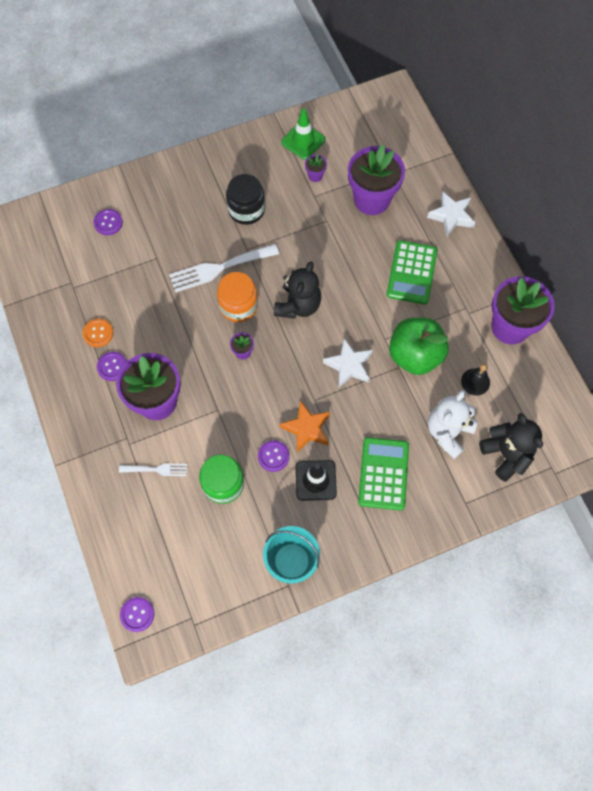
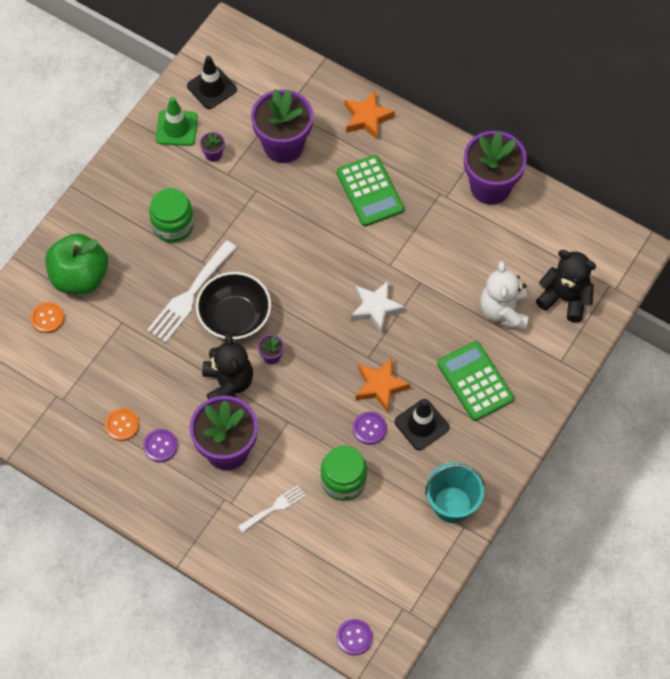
camera: 35 degrees left, 5 degrees down
purple button [94,209,123,235] -> orange button [31,302,64,333]
orange jar [217,272,258,322] -> black bowl [196,272,271,340]
black jar [226,174,265,225] -> green jar [149,188,194,243]
black teddy bear [274,262,321,319] -> black teddy bear moved to [202,333,253,399]
green apple [389,318,449,375] -> green apple moved to [45,234,108,294]
white star [427,192,475,236] -> orange star [345,90,395,139]
black bell [461,364,490,395] -> none
none -> black traffic cone [187,56,237,109]

